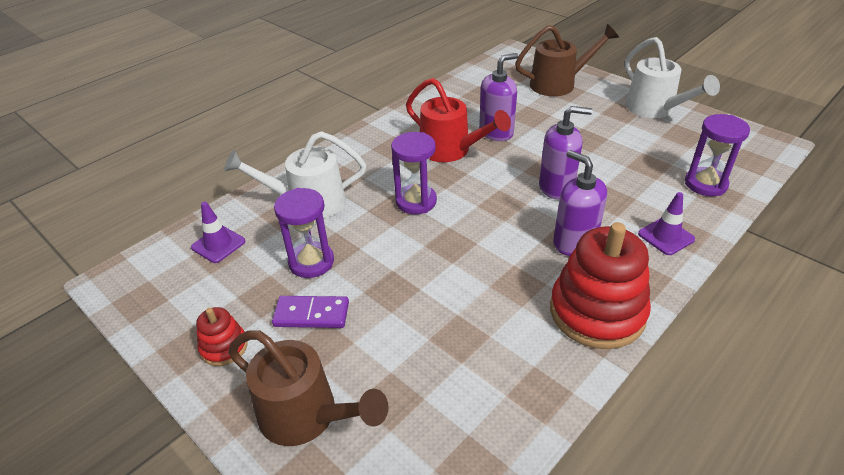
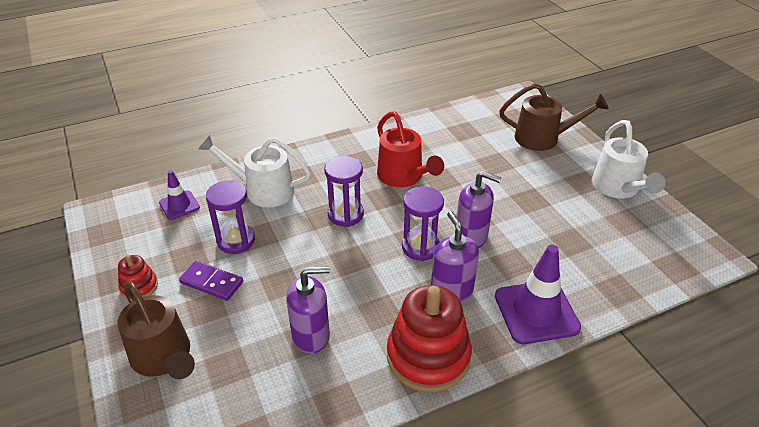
camera: 20 degrees right, 0 degrees up
purple soap dispenser [479,53,518,141] -> purple soap dispenser moved to [286,266,330,354]
purple traffic cone [638,192,695,255] -> purple traffic cone [495,245,581,344], size x1.78
purple hourglass [685,114,750,196] -> purple hourglass moved to [402,186,444,261]

